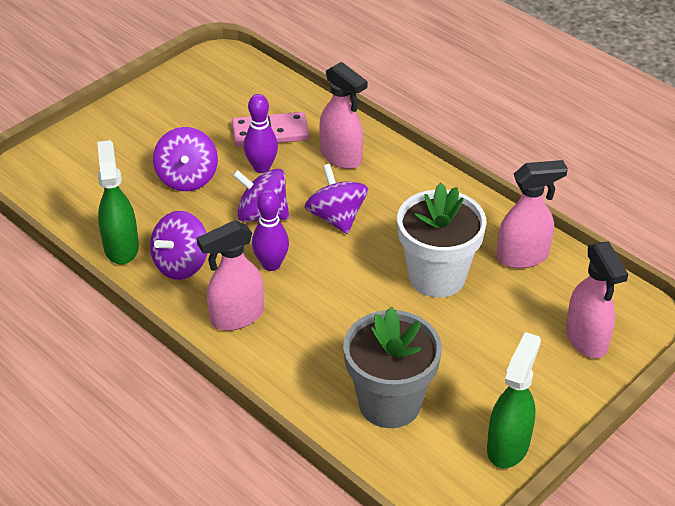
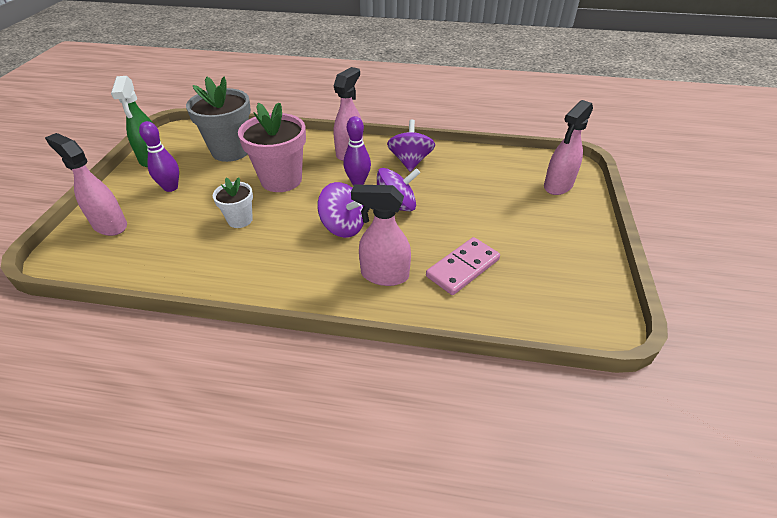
camera: 145 degrees right, 0 degrees up
green spray bottle [97,140,139,264] -> none
purple spinning top [153,127,218,191] -> none
purple bowling pin [244,94,278,173] -> purple bowling pin moved to [139,121,179,192]
white flower pot [397,183,486,298] -> white flower pot [213,177,253,228], size x0.54
pink spray bottle [497,160,568,269] -> pink spray bottle moved to [544,100,593,195]
none -> pink flower pot [238,102,306,192]

